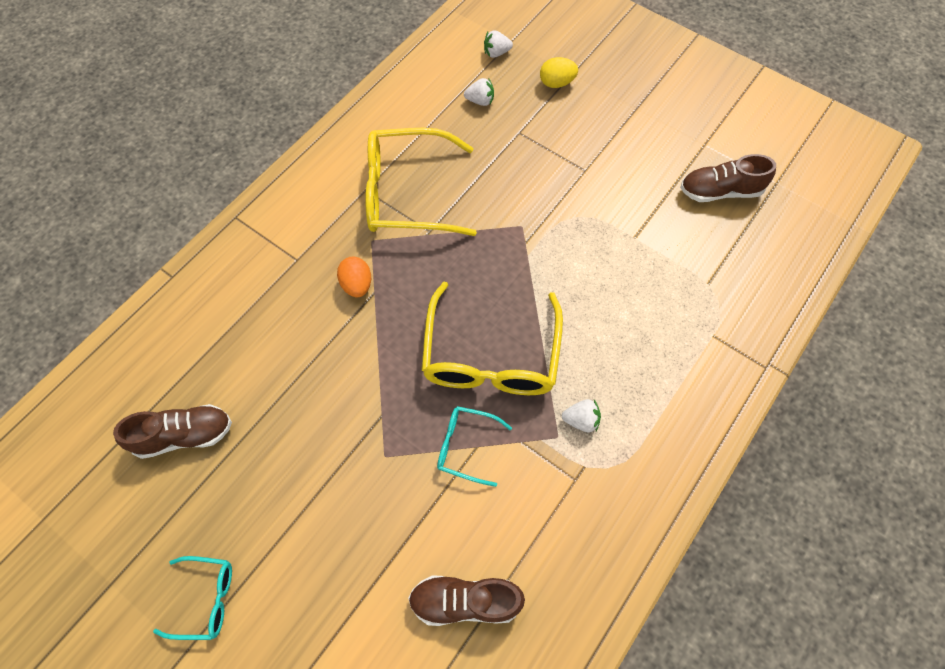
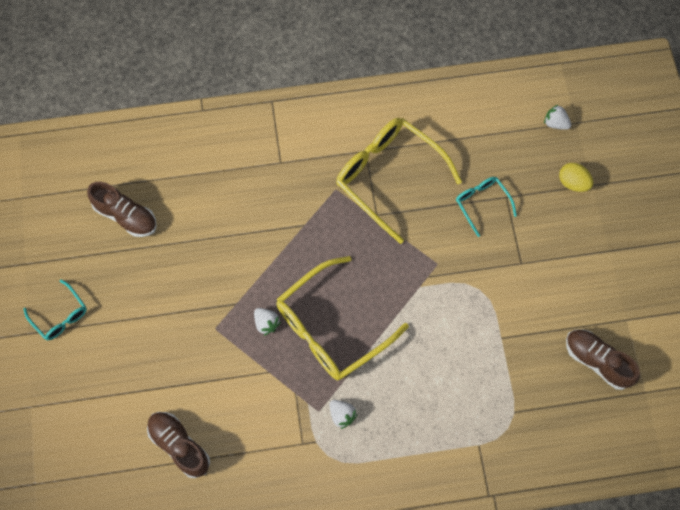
camera: 45 degrees right, 5 degrees up
orange egg [337,257,371,297] -> none
turquoise glasses [437,406,512,487] -> turquoise glasses moved to [456,177,517,237]
white strawberry [464,78,494,106] -> white strawberry moved to [254,308,281,336]

